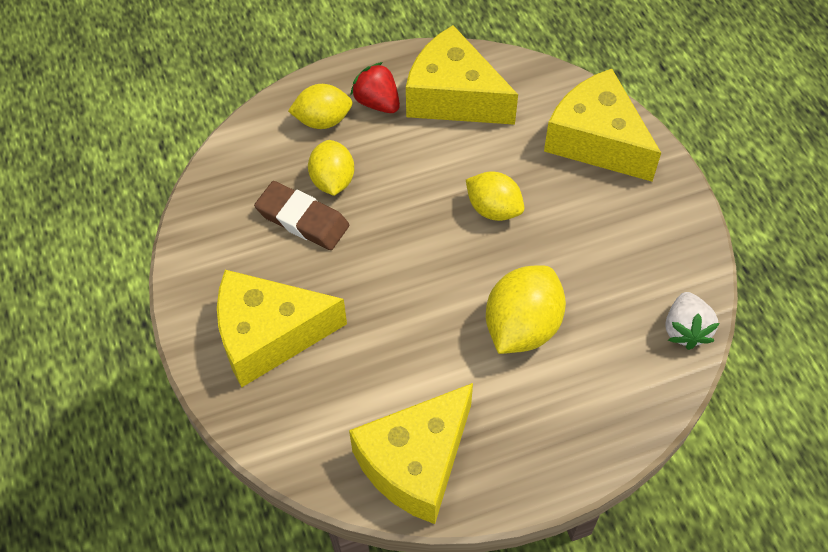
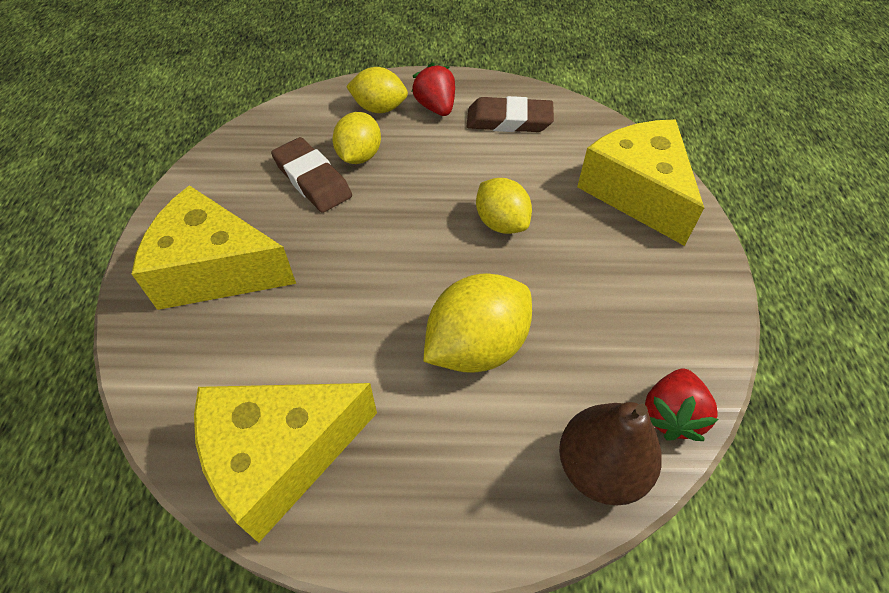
camera: 20 degrees right, 5 degrees down
yellow cheese [406,25,518,125] -> brown eraser [467,96,554,132]
white strawberry [666,292,719,350] -> red strawberry [645,369,718,441]
none -> brown pear [559,402,662,506]

